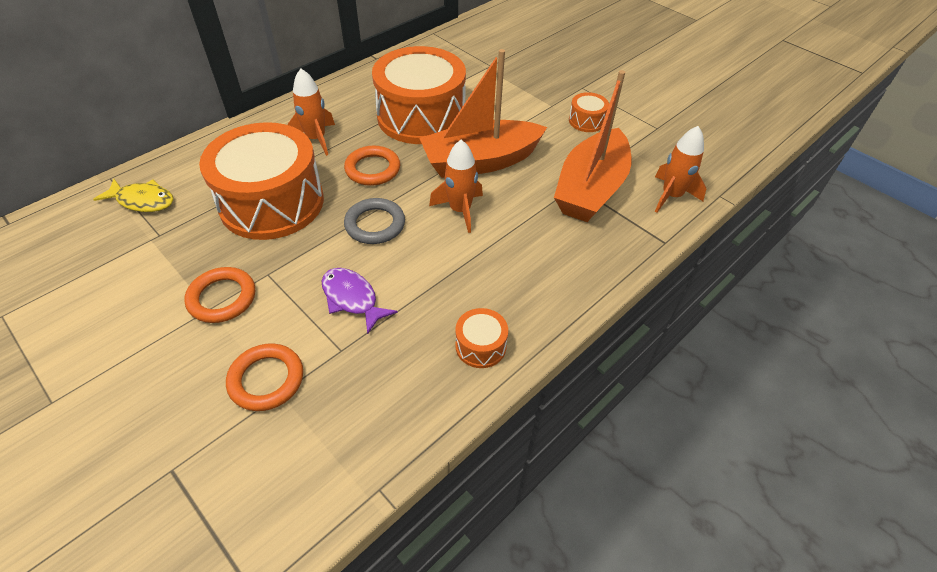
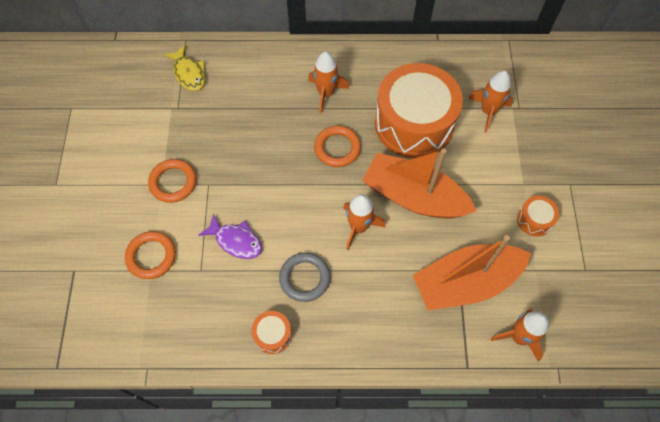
camera: 45 degrees right, 15 degrees up
orange drum [199,122,324,240] -> none
purple fish [322,268,398,334] -> purple fish turned 120 degrees clockwise [198,214,262,259]
grey ring [344,198,405,244] -> grey ring moved to [279,253,330,302]
none -> orange rocket [468,71,513,133]

